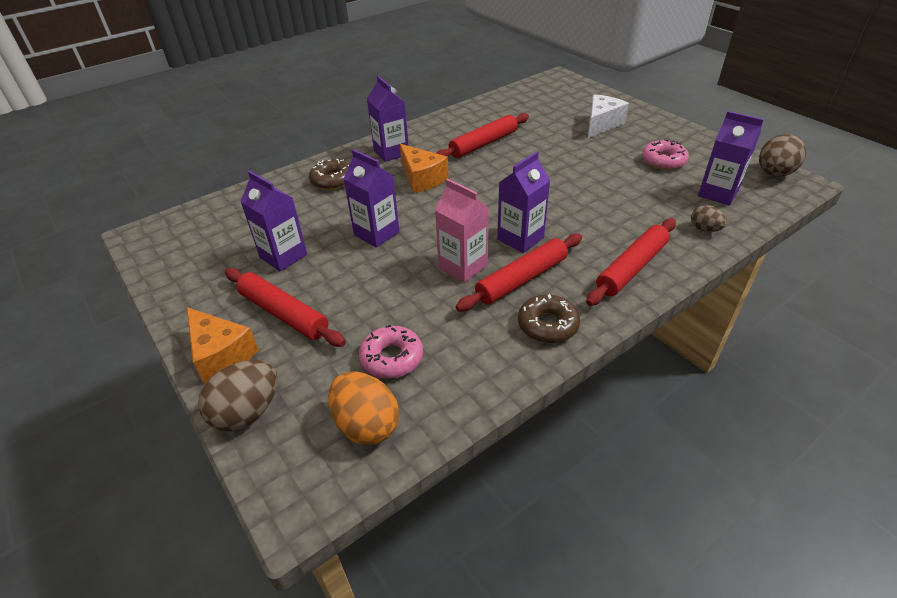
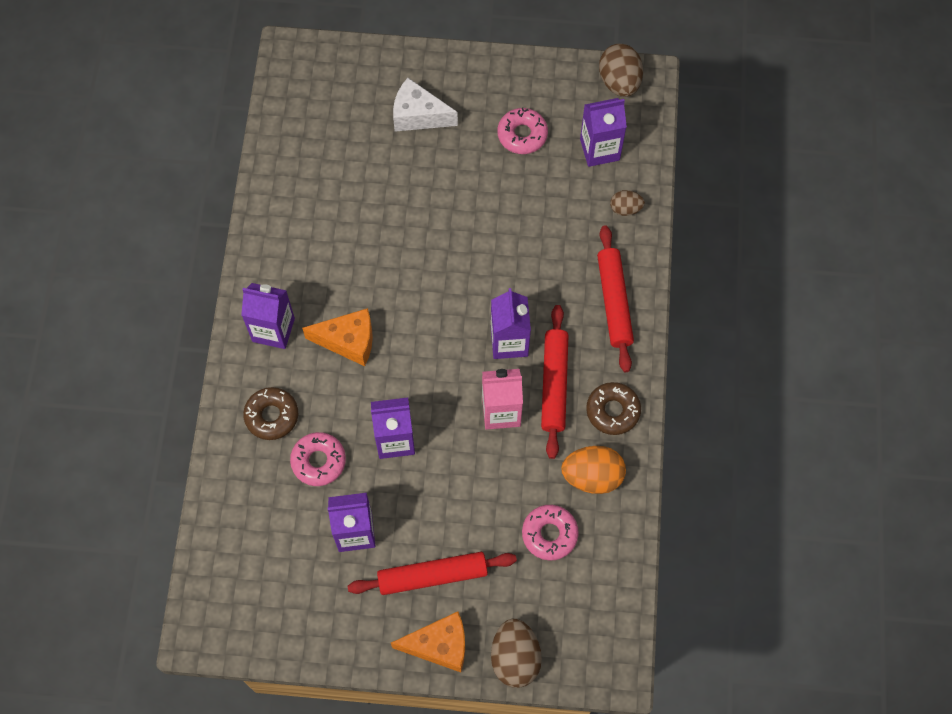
camera: 50 degrees left, 25 degrees up
orange egg [328,371,399,445] -> orange egg moved to [561,446,626,494]
red rolling pin [436,113,529,158] -> none
white cheese [588,94,629,138] -> white cheese turned 60 degrees counterclockwise [393,78,458,132]
none -> pink donut [290,432,346,486]

